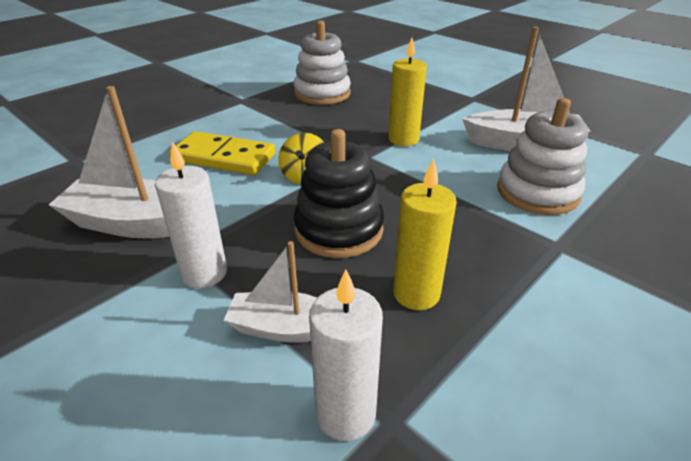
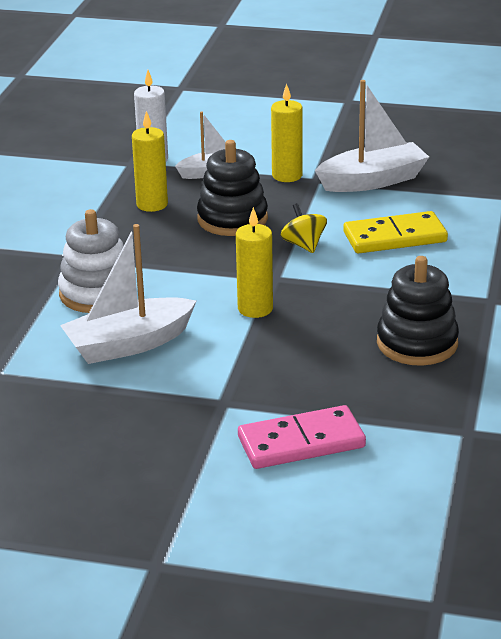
camera: 150 degrees right, 5 degrees down
white candle [155,141,227,288] -> yellow candle [271,84,302,182]
white stacking toy [294,20,351,105] -> black stacking toy [377,256,459,366]
none -> pink domino [238,405,366,469]

